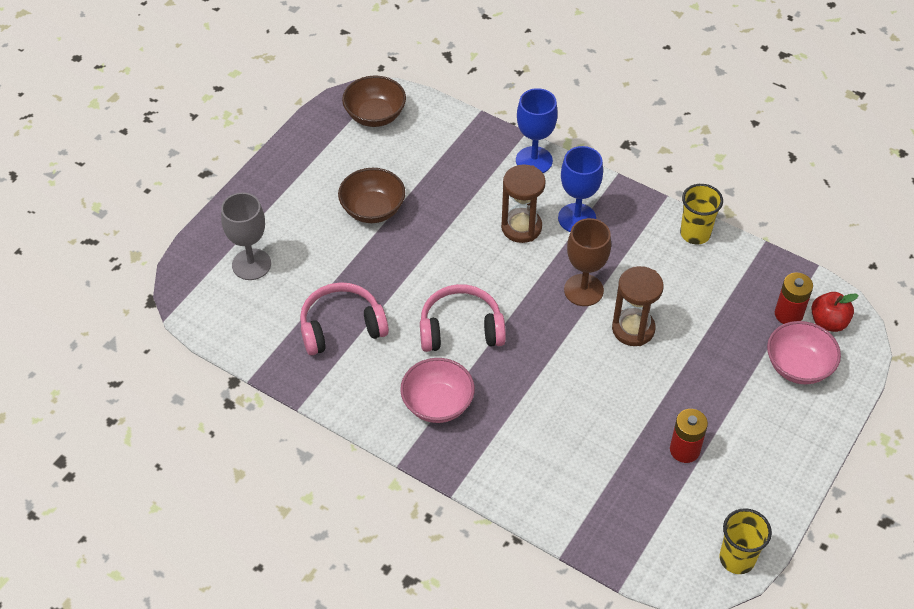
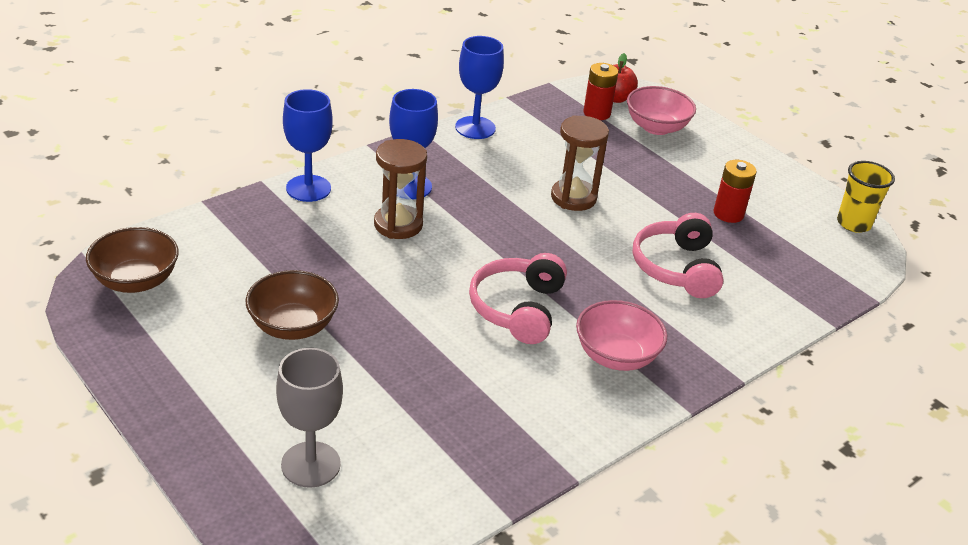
camera: 75 degrees left, 15 degrees down
pink headphones [300,282,389,355] -> pink headphones moved to [633,213,724,298]
brown goblet [564,218,611,306] -> none
yellow cup [680,184,723,244] -> blue goblet [455,36,504,139]

